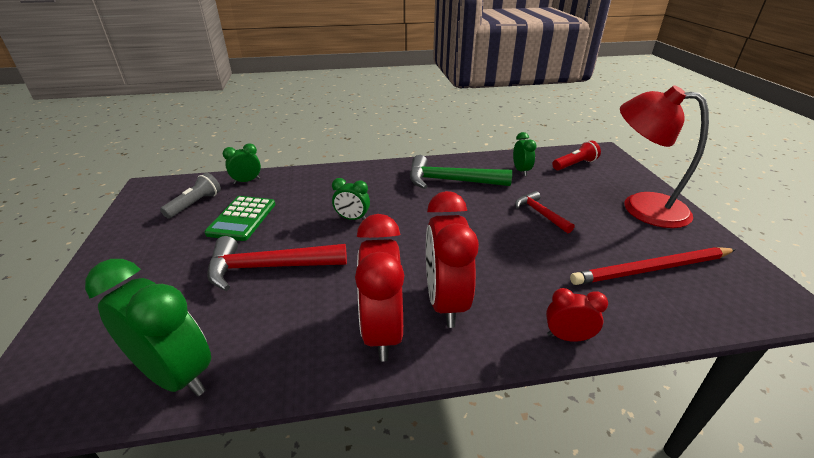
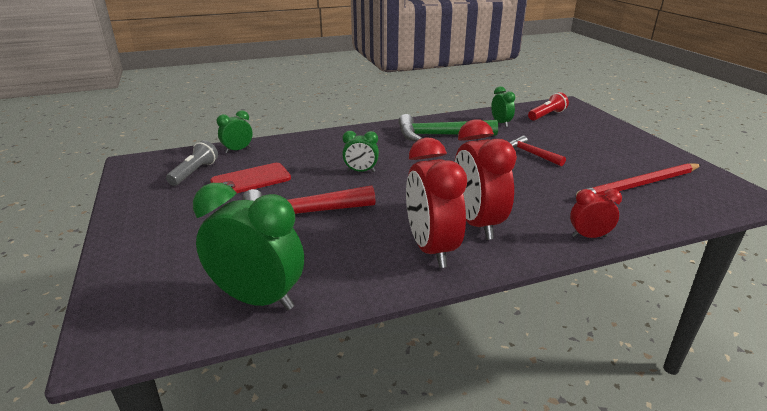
camera: 10 degrees left, 5 degrees down
green calculator [204,196,276,241] -> red phone [210,163,291,194]
red lamp [620,85,709,228] -> none

